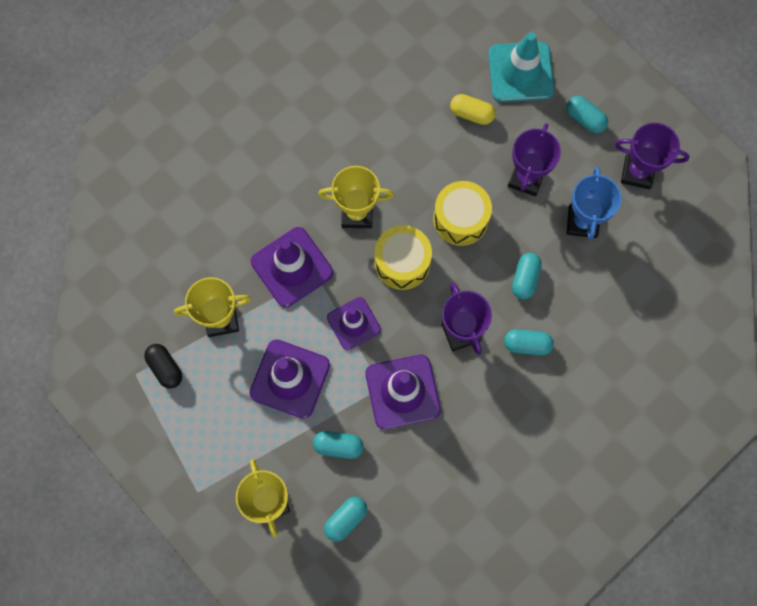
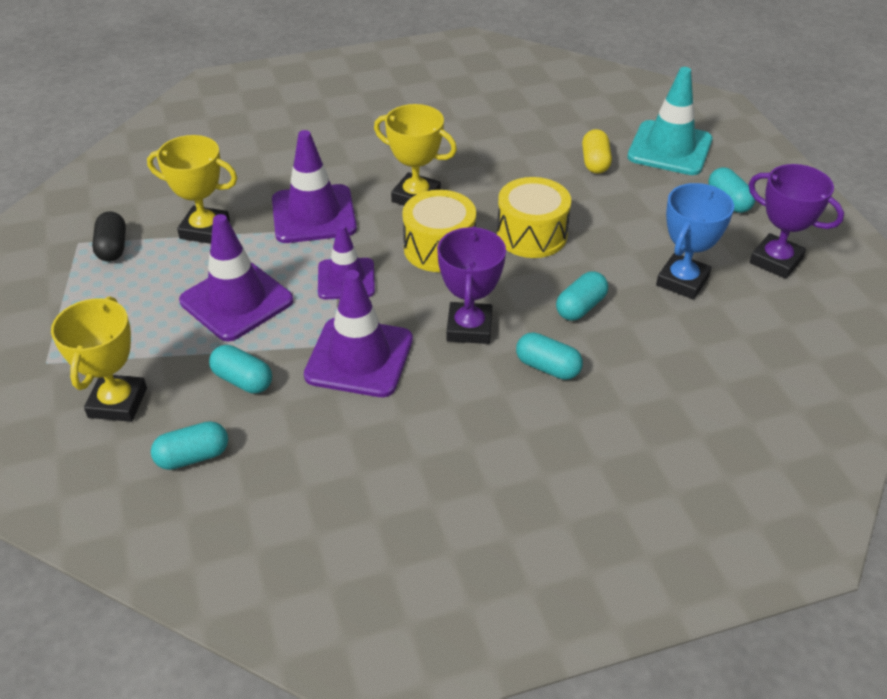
camera: 25 degrees right, 30 degrees down
yellow capsule [450,94,495,125] -> yellow capsule turned 45 degrees clockwise [582,129,612,174]
purple trophy [508,123,561,196] -> none

